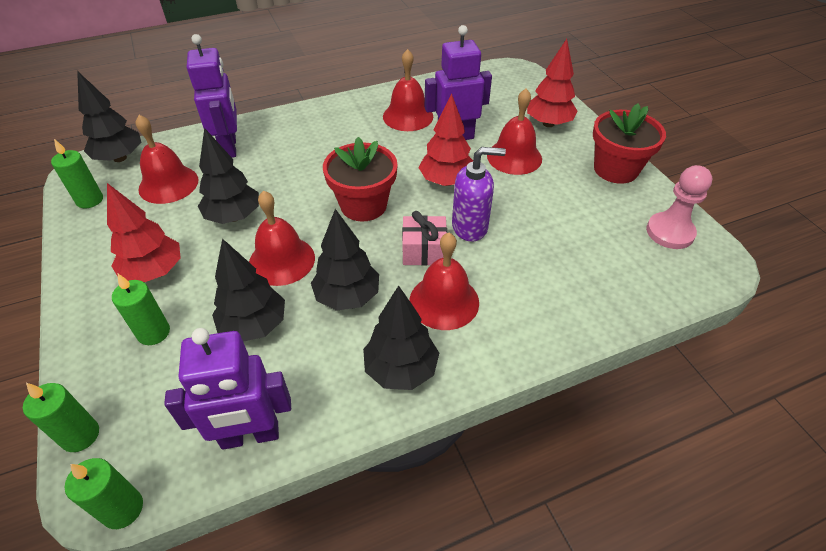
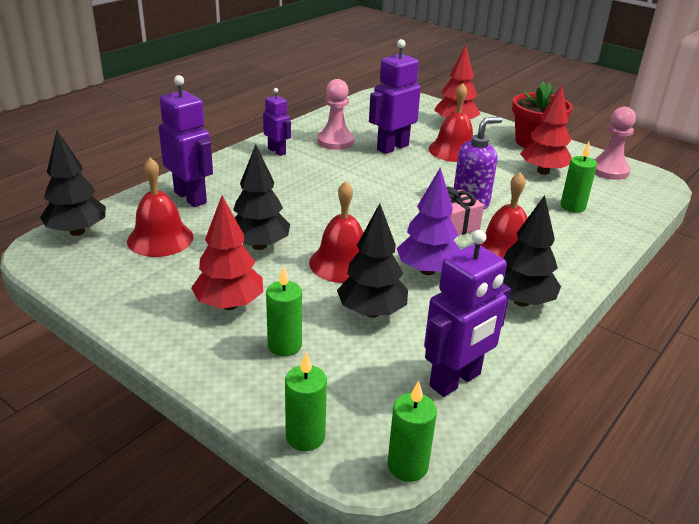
camera: 30 degrees left, 15 degrees down
green candle [51,139,103,209] -> green candle moved to [560,142,597,213]
black tree [311,209,379,311] -> purple tree [397,168,461,275]
red flower pot [323,137,398,221] -> none
red bell [383,49,433,131] -> pink pawn [317,79,354,150]
red tree [419,93,473,186] -> red tree moved to [520,85,571,175]
none -> purple robot [263,88,291,156]

